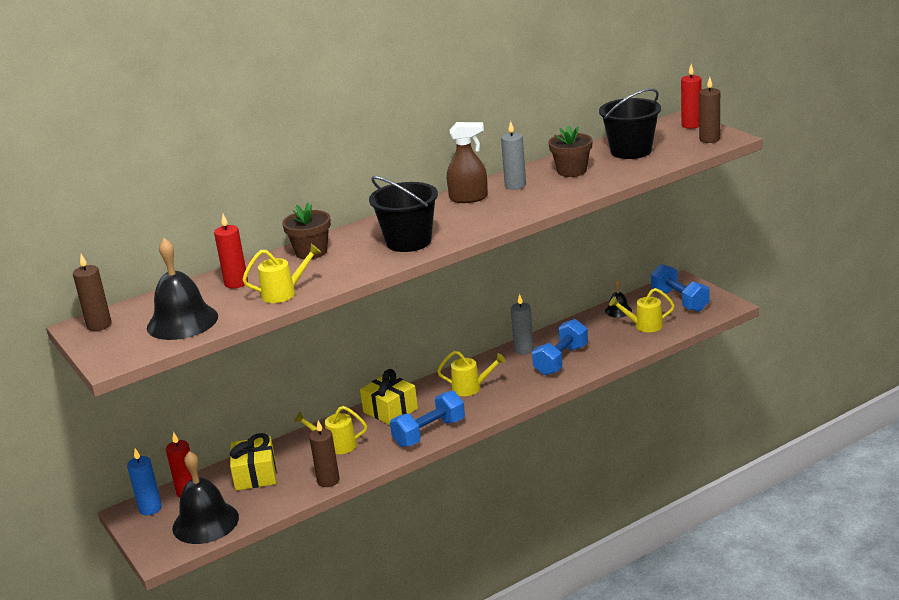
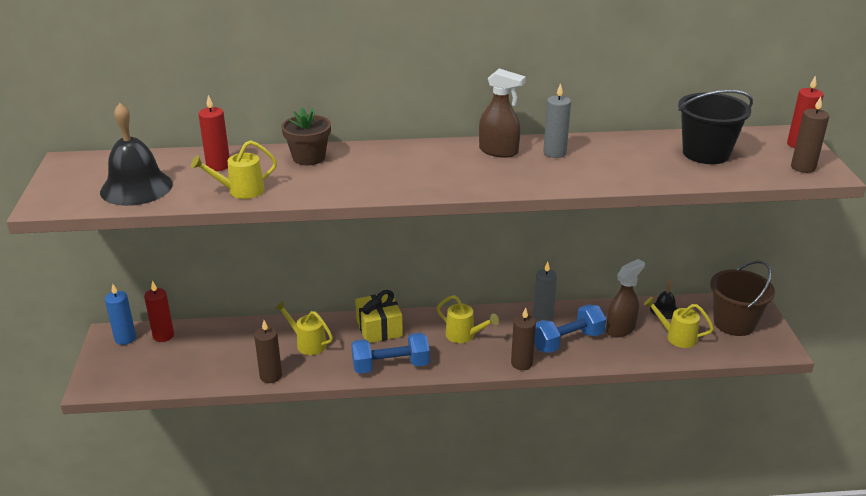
camera: 25 degrees right, 5 degrees up
brown candle [73,254,112,331] -> brown candle moved to [511,308,536,370]
black bell [172,451,239,544] -> none
yellow gift [230,433,276,491] -> none
yellow watering can [242,244,321,303] -> yellow watering can turned 150 degrees clockwise [191,140,277,199]
black bucket [369,176,438,252] -> none
brown flower pot [548,125,593,177] -> none
blue dumbbell [651,264,710,312] -> brown bucket [710,261,775,336]
none -> brown spray bottle [606,259,645,338]

